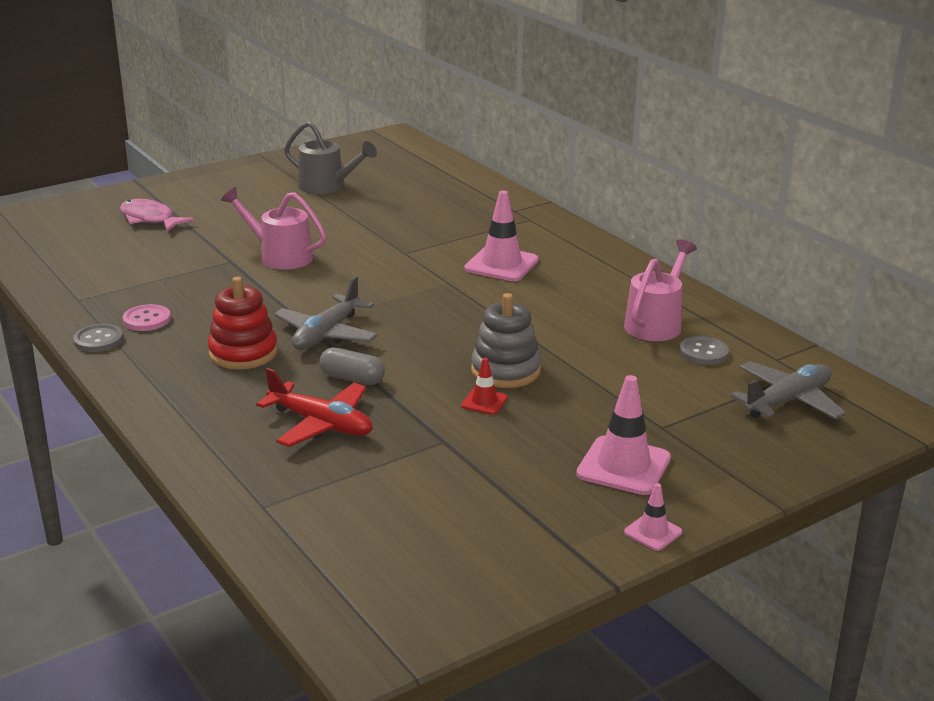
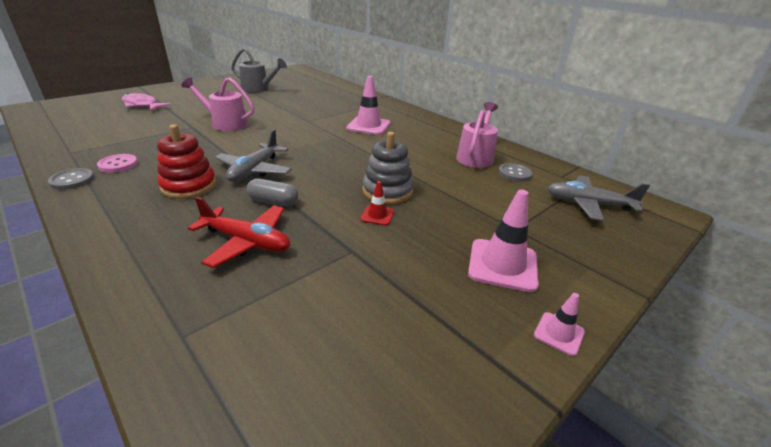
camera: 10 degrees left, 5 degrees up
grey plane [731,361,846,419] -> grey plane turned 120 degrees counterclockwise [547,175,650,221]

